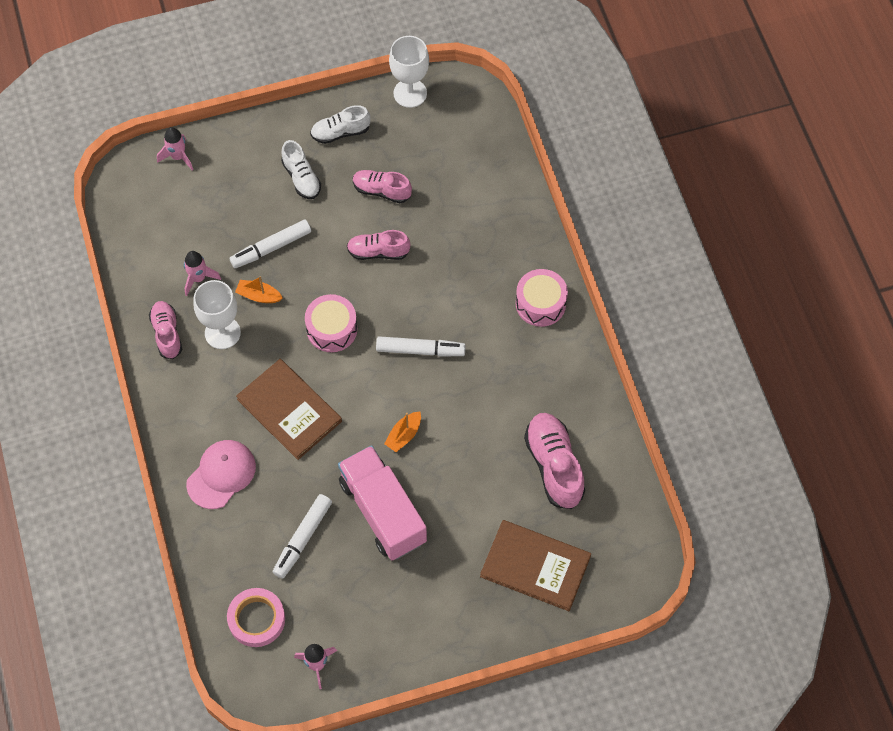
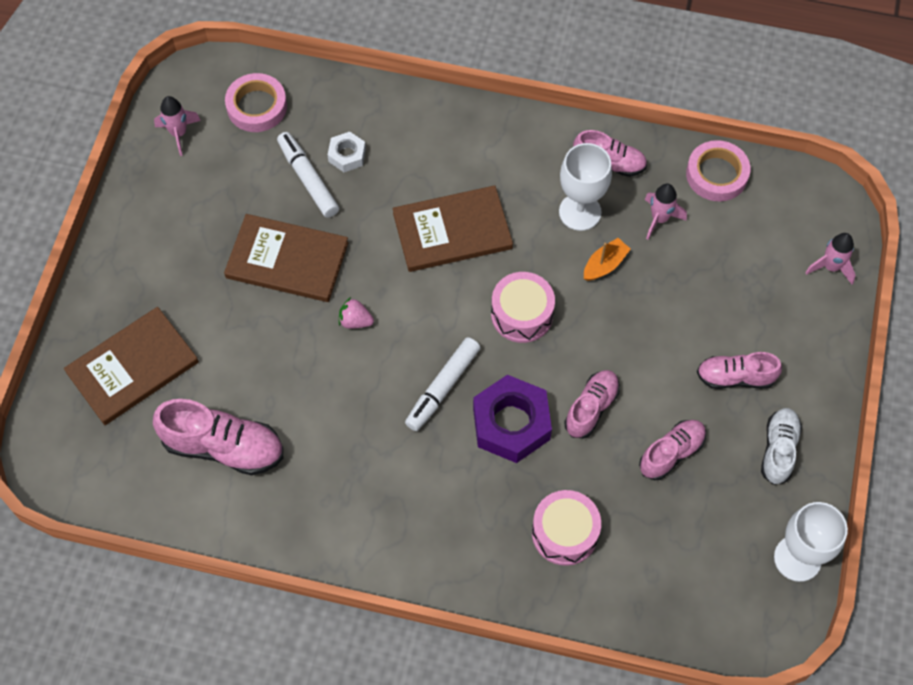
camera: 120 degrees right, 0 degrees up
pink cap [186,440,256,509] -> none
white marker [229,220,311,268] -> none
white shoe [281,140,321,199] -> pink shoe [697,352,782,389]
pink truck [338,445,427,560] -> brown book [224,214,349,302]
orange boat [384,412,421,452] -> pink strawberry [339,297,374,329]
pink drum [516,269,568,327] -> pink drum moved to [532,490,601,566]
none -> white nut [328,131,366,172]
none -> purple nut [473,375,552,463]
none -> pink tape [686,140,750,201]

